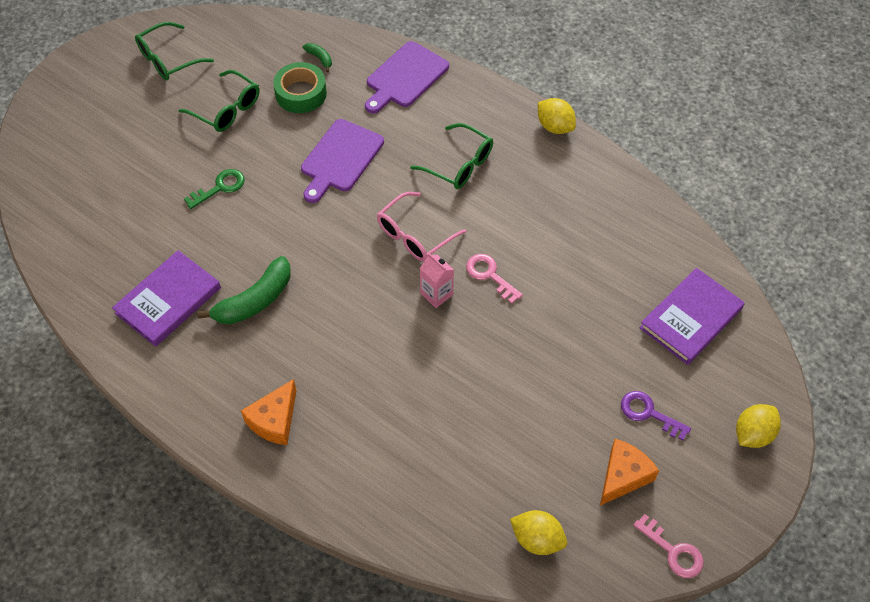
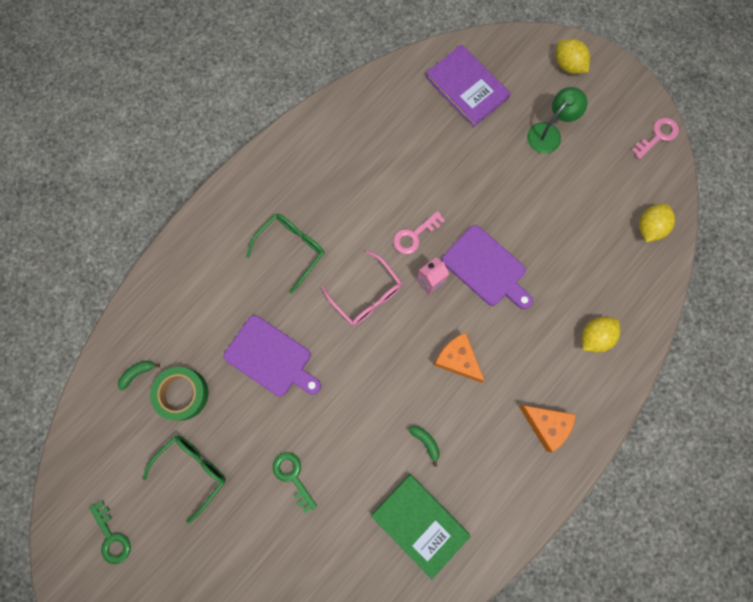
camera: 85 degrees left, 20 degrees up
purple book [112,250,221,347] -> green book [371,474,471,579]
green glasses [135,22,214,80] -> green key [89,500,131,564]
green banana [197,256,291,324] -> green banana [408,426,440,467], size x0.48
purple cutting board [365,41,449,114] -> purple cutting board moved to [442,225,533,309]
yellow lemon [538,98,576,134] -> yellow lemon moved to [582,317,620,353]
orange cheese [600,439,659,506] -> orange cheese moved to [434,333,485,383]
purple key [621,391,691,441] -> green lamp [527,87,587,154]

